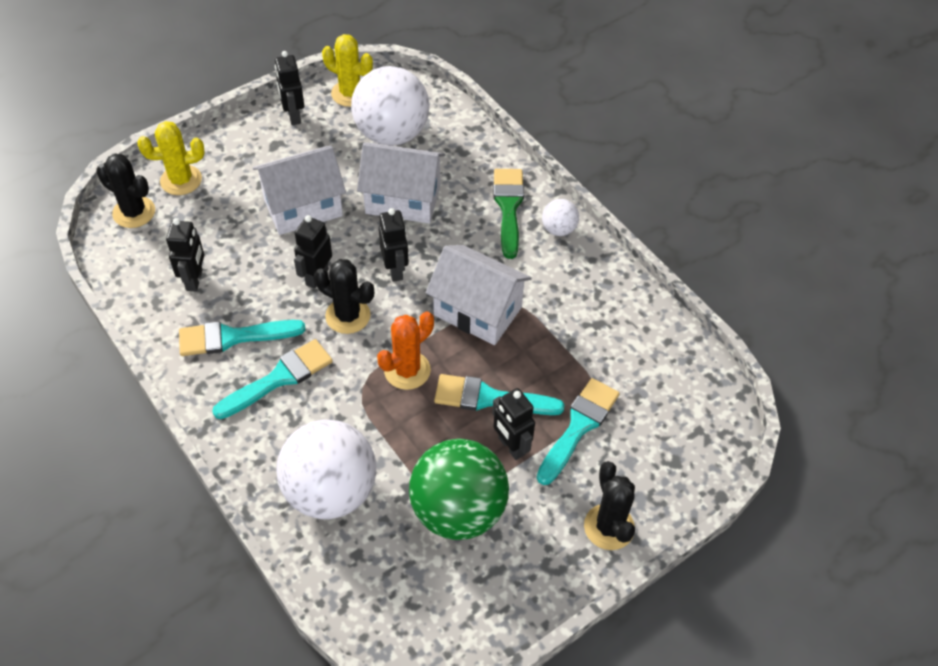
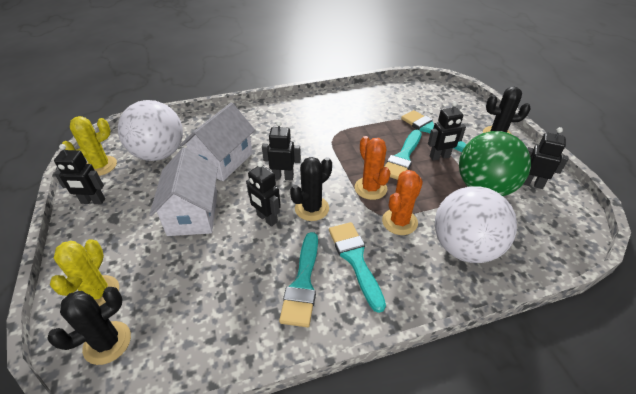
camera: 70 degrees left, 10 degrees down
black robot [166,218,204,292] -> black robot moved to [523,127,568,189]
white house [426,245,532,345] -> none
green brush [493,169,524,259] -> none
white ball [542,199,579,236] -> none
none -> orange cactus [382,170,423,235]

